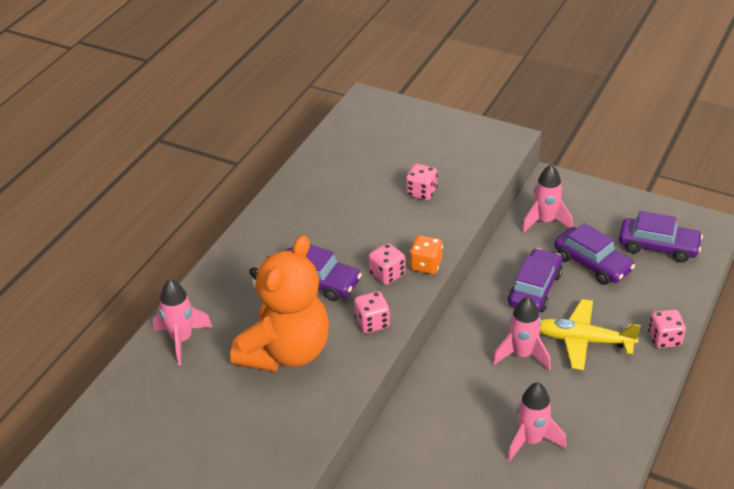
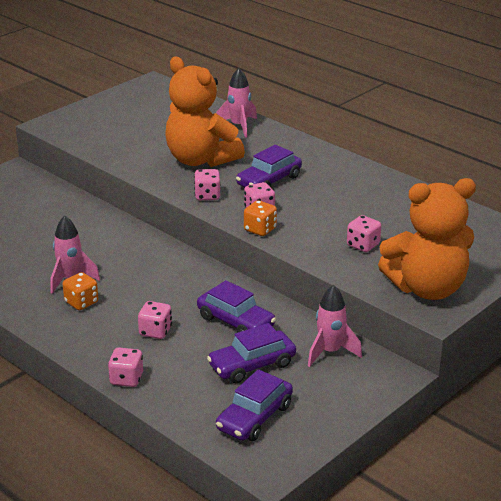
camera: 105 degrees right, 10 degrees down
pink rocket [492,297,551,371] -> none
yellow plane [540,299,641,370] -> pink dice [138,301,172,339]
none -> orange dice [63,272,98,310]
none -> orange teddy bear [378,178,476,300]

